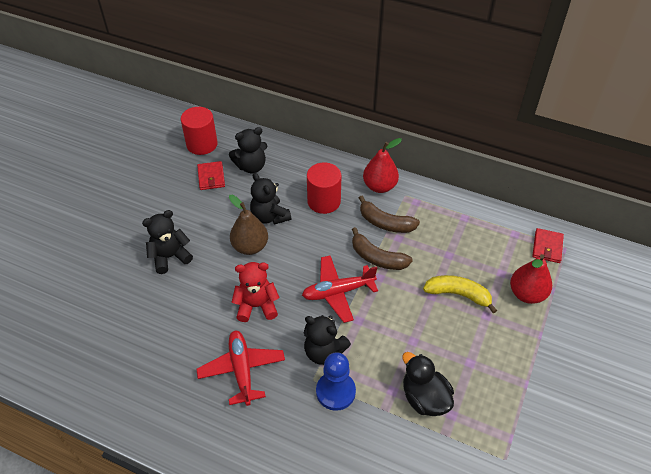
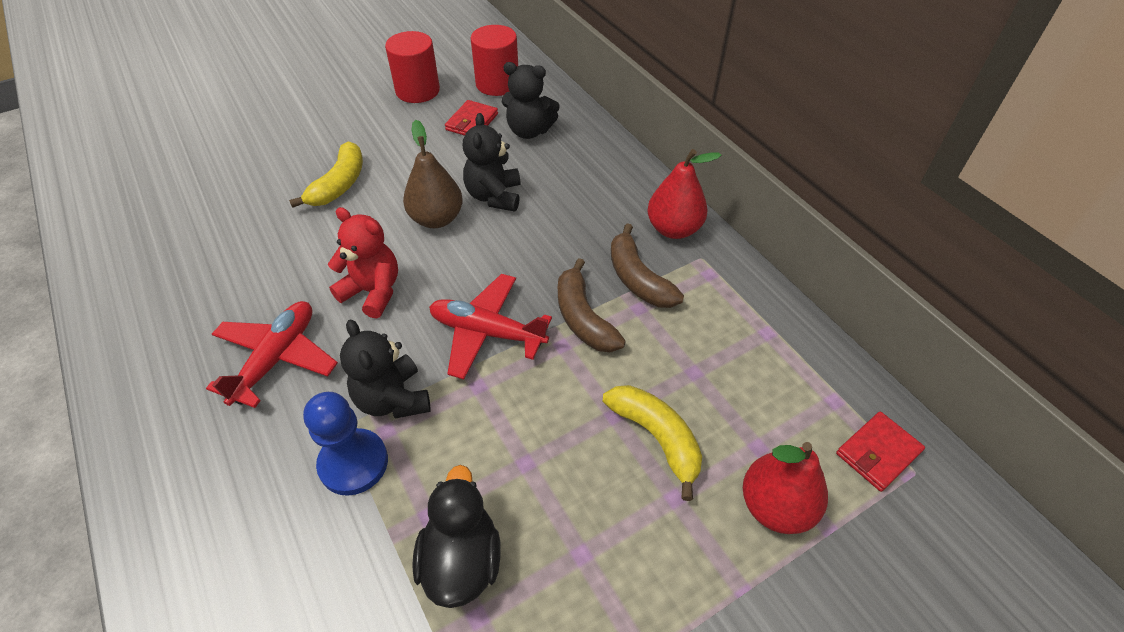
camera: 35 degrees right, 0 degrees up
black teddy bear [142,210,193,274] -> yellow banana [289,141,363,208]
red cylinder [307,163,341,214] -> red cylinder moved to [385,31,440,103]

